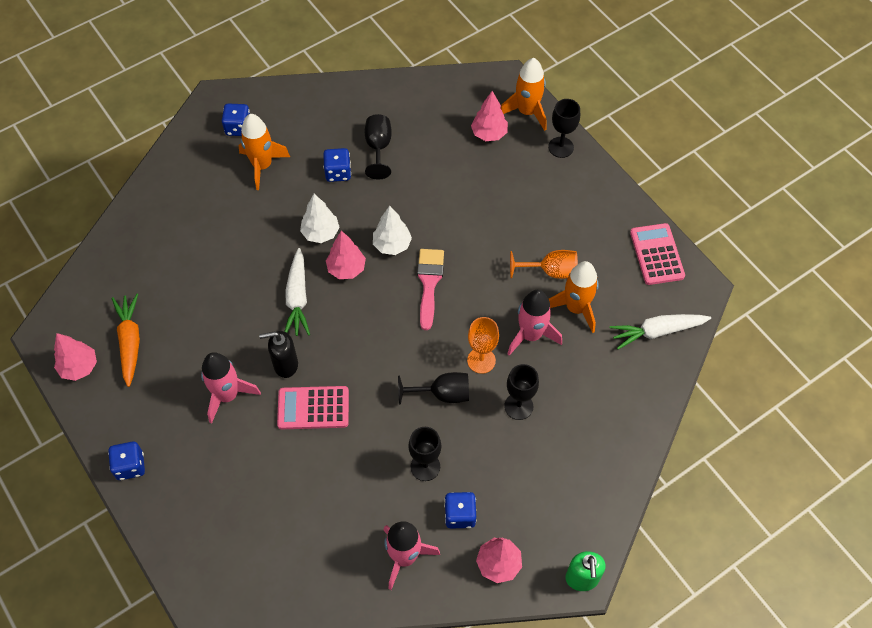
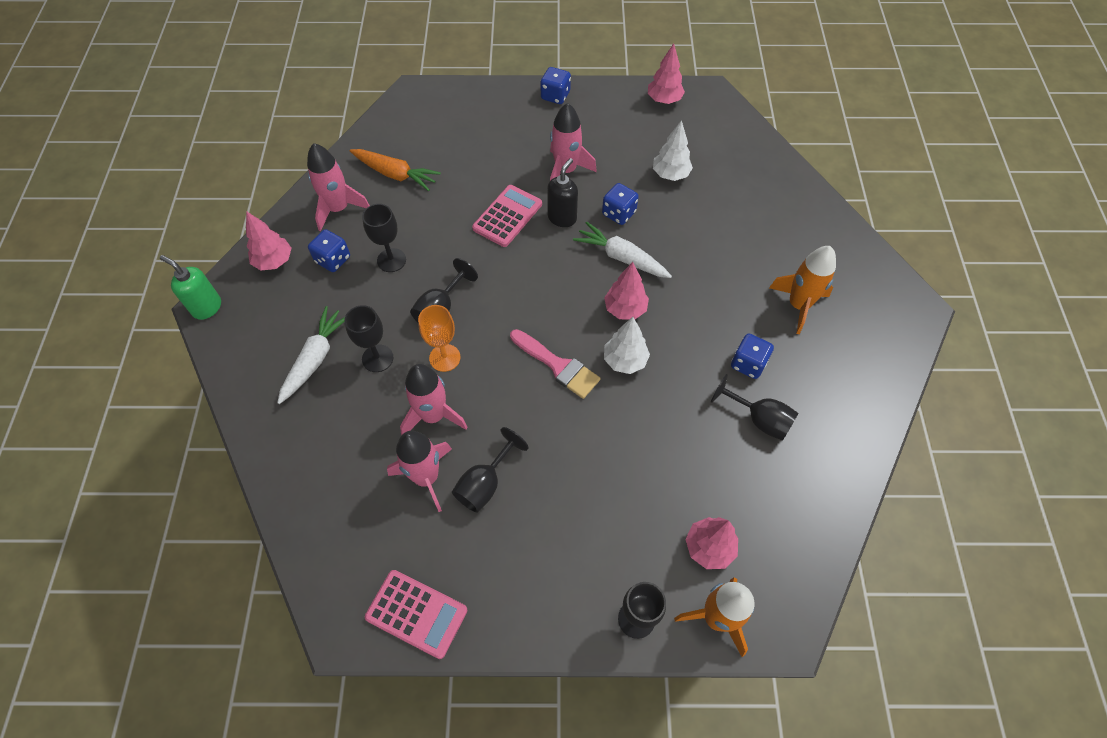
camera: 125 degrees right, 0 degrees up
orange carrot [112,294,140,387] -> orange carrot moved to [350,149,441,191]
blue dice [222,104,250,136] -> blue dice moved to [602,183,639,225]
white tree [300,194,340,243] -> white tree moved to [653,120,693,181]
orange goblet [510,250,578,279] -> black goblet [452,427,529,513]
orange rocket [549,261,599,333] -> pink rocket [387,431,452,512]
white carrot [610,314,711,349] -> white carrot moved to [277,306,345,404]

